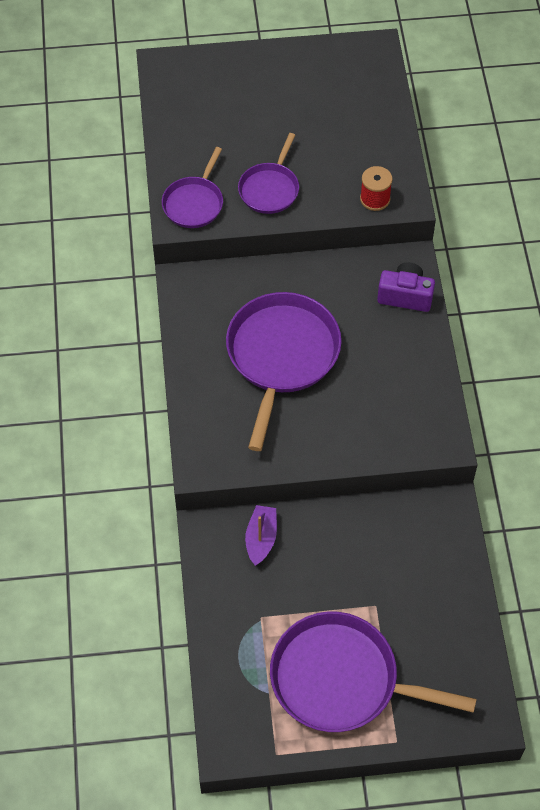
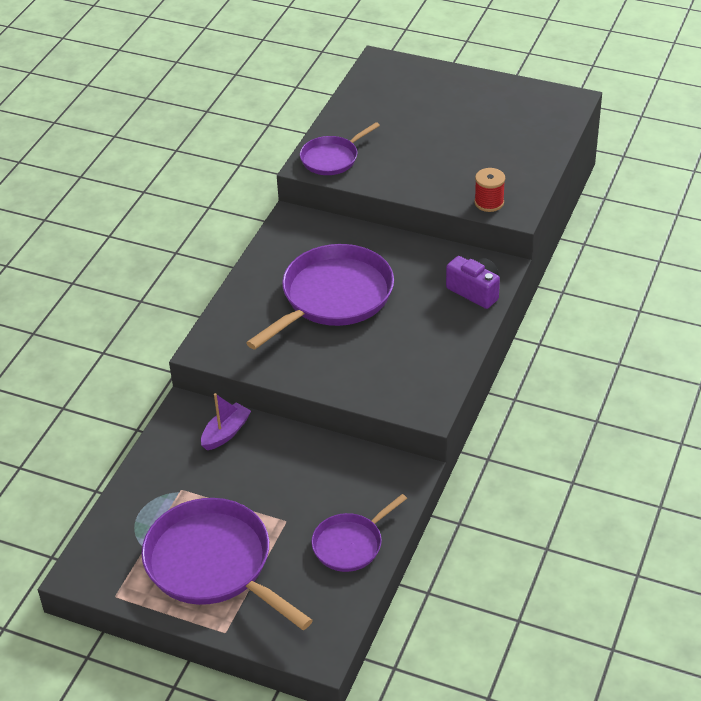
camera: 30 degrees right, 15 degrees down
purple pan [238,133,299,214] -> purple pan moved to [311,494,407,572]

